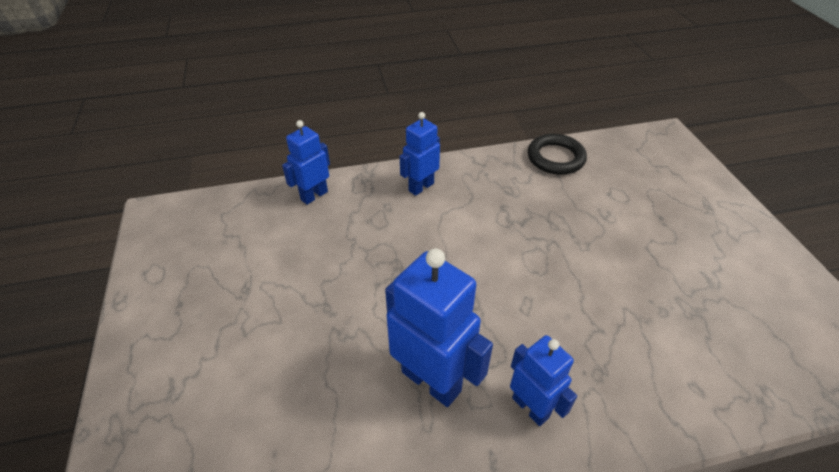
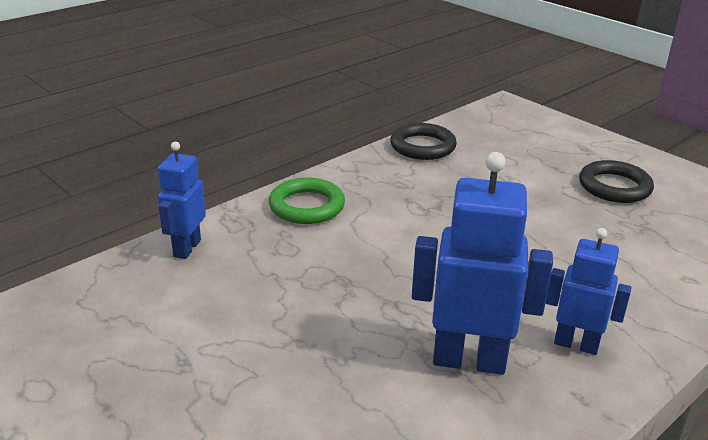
camera: 30 degrees left, 15 degrees down
blue robot [400,112,440,196] -> green ring [269,178,345,224]
none -> black ring [579,160,654,203]

